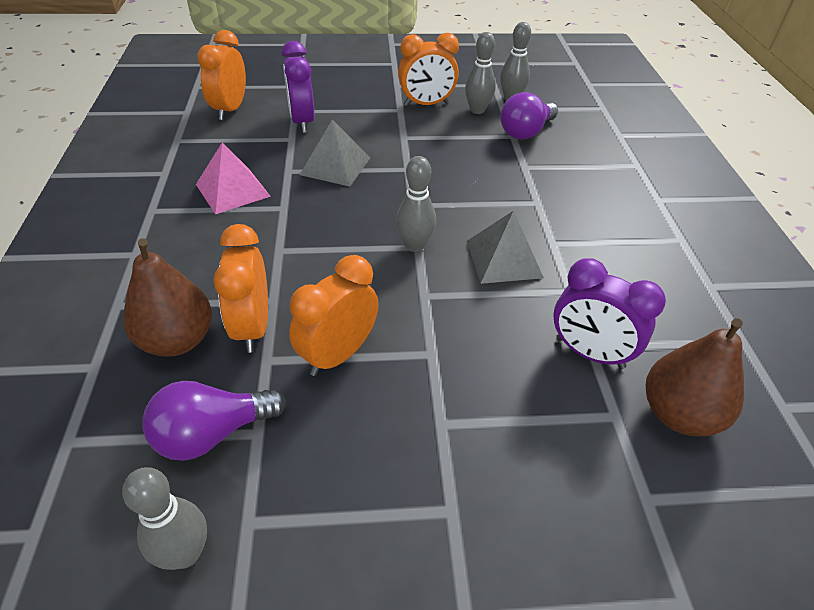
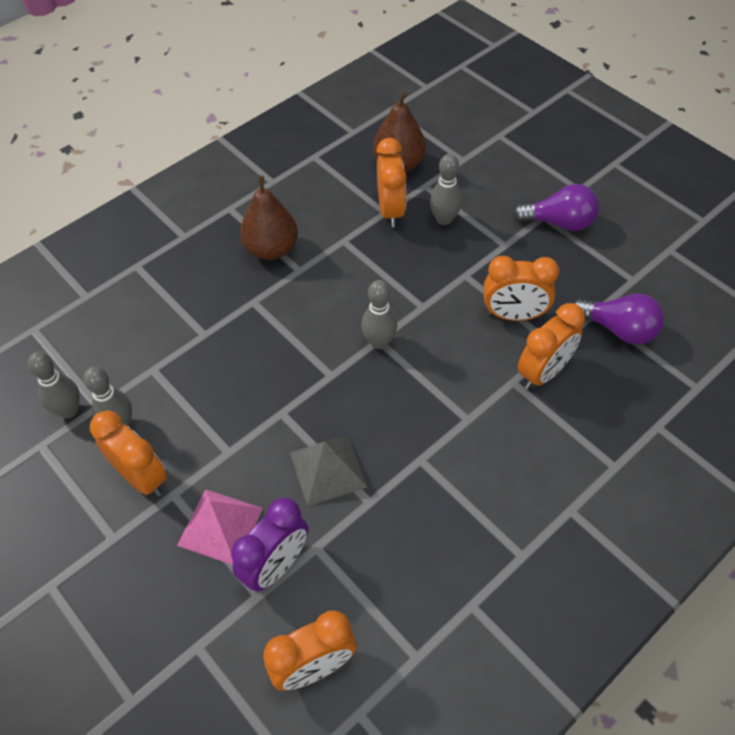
camera: 125 degrees left, 10 degrees up
grey bowling pin [122,467,207,570] -> grey bowling pin moved to [430,154,462,225]
brown pear [123,238,212,357] -> brown pear moved to [240,176,298,260]
pink pyramid [196,142,271,214] -> pink pyramid moved to [177,489,263,565]
grey pyramid [466,211,544,284] -> none
purple light bulb [501,92,558,139] -> purple light bulb moved to [513,184,599,231]
purple clock [554,258,666,369] -> orange clock [376,138,407,227]

